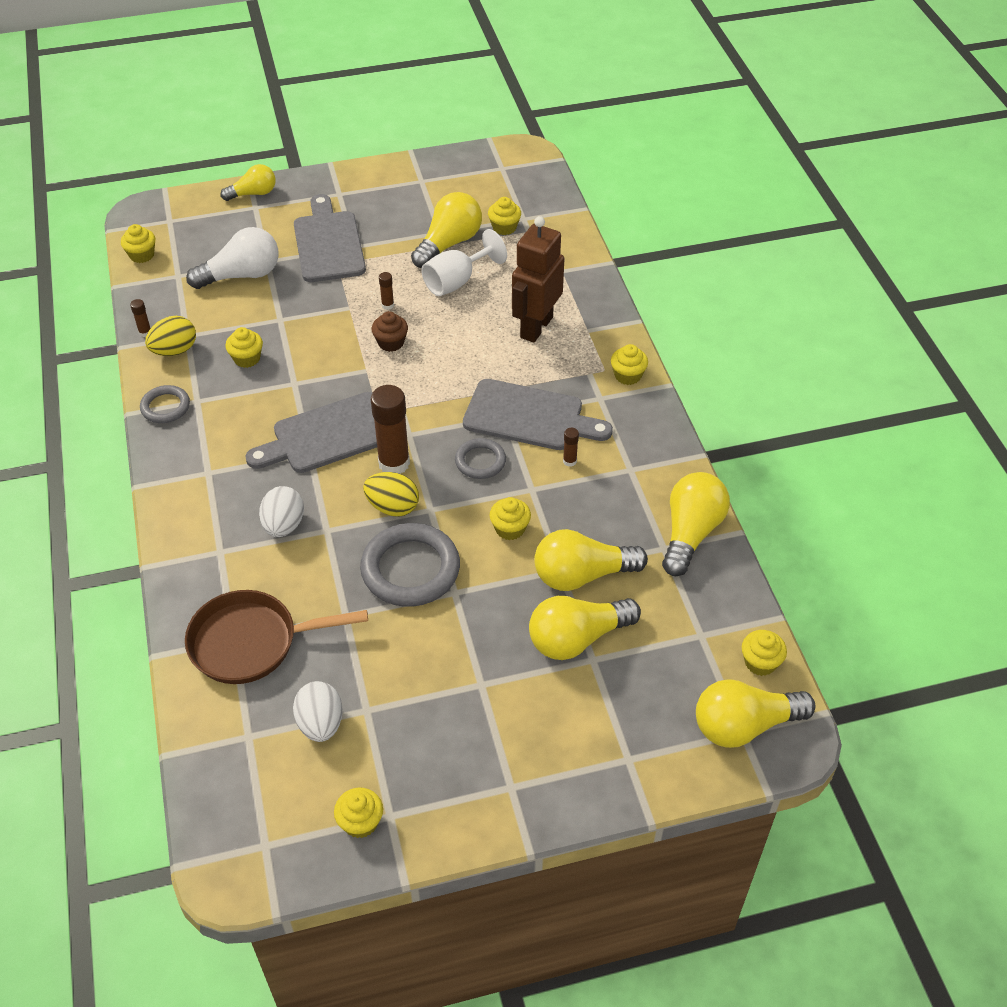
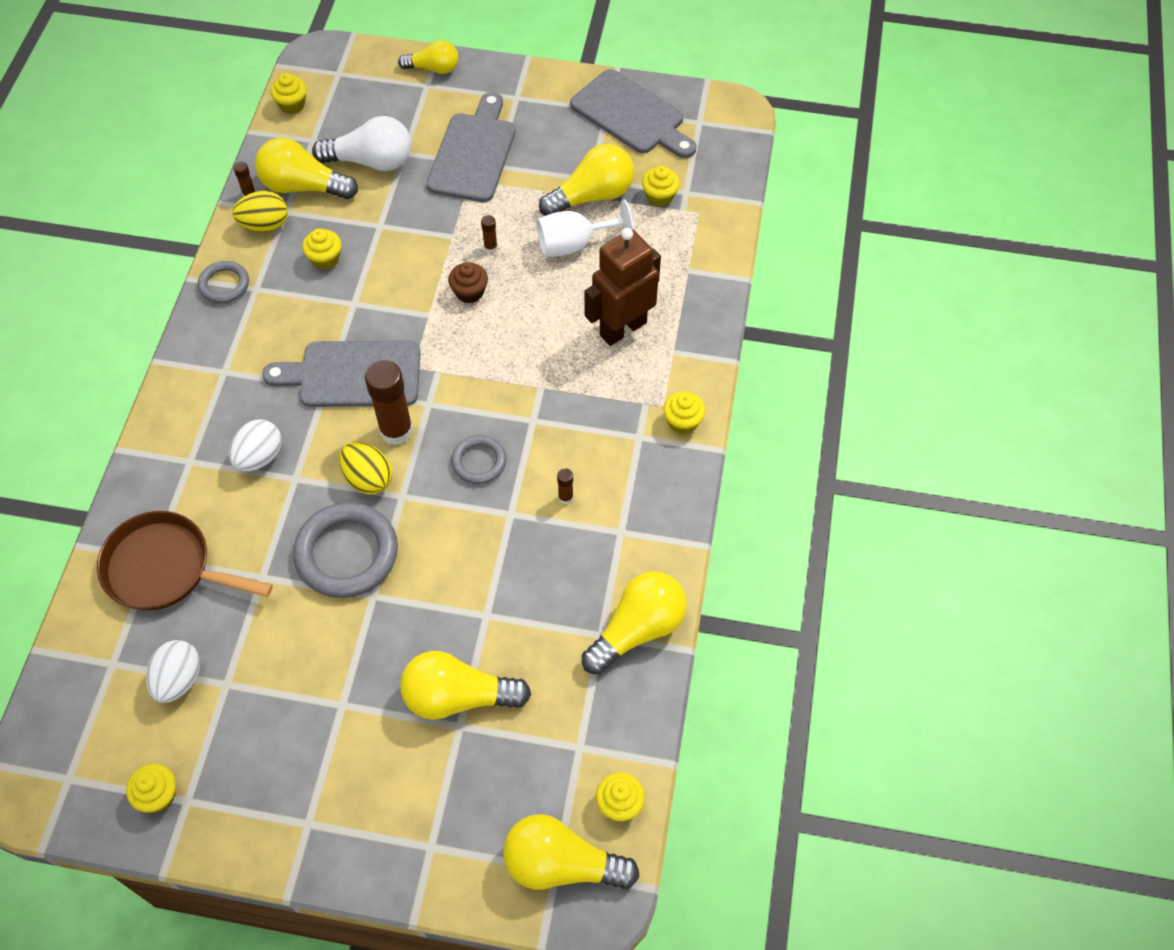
camera: 25 degrees right, 10 degrees up
grey cutting board [463,379,613,450] -> grey cutting board moved to [570,69,697,158]
yellow cupcake [489,497,531,540] -> none
yellow light bulb [534,529,648,591] -> yellow light bulb moved to [255,138,358,199]

